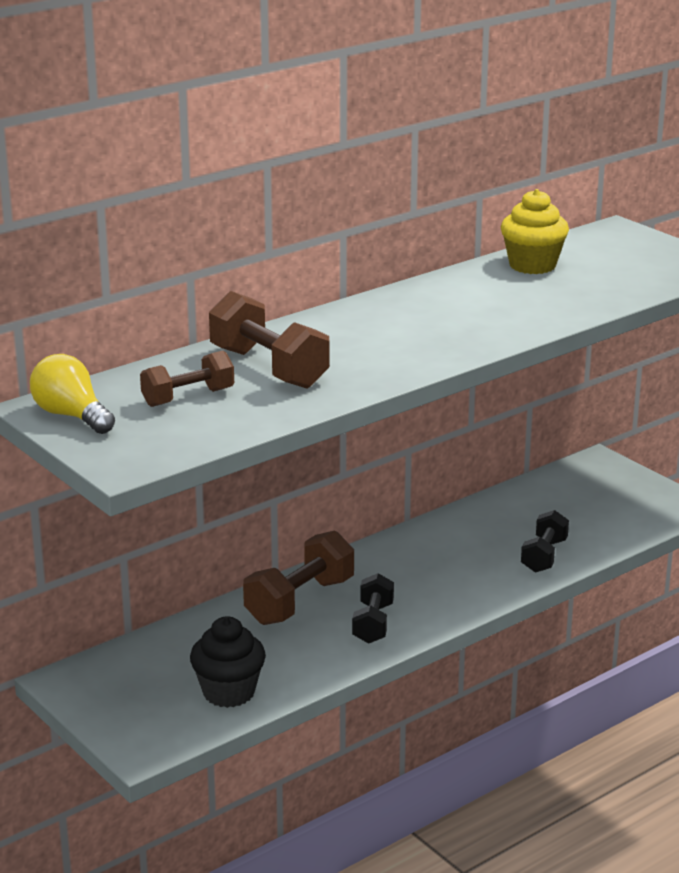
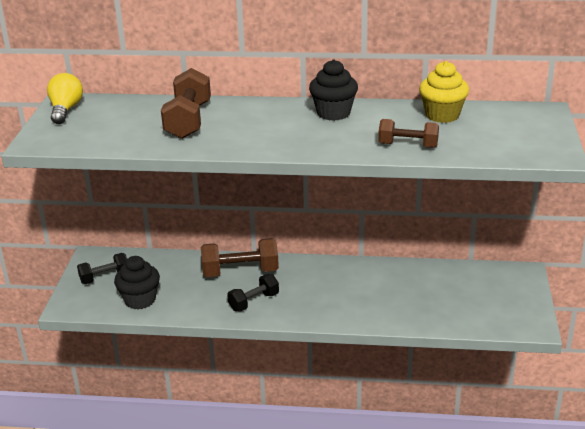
camera: 45 degrees right, 5 degrees up
brown dumbbell [140,351,234,407] -> brown dumbbell moved to [378,119,439,148]
black dumbbell [521,510,569,573] -> black dumbbell moved to [77,253,127,284]
none -> black cupcake [309,59,358,121]

